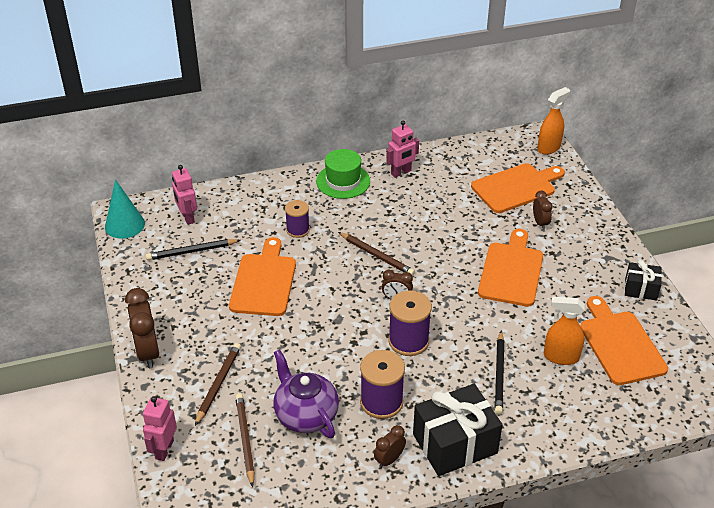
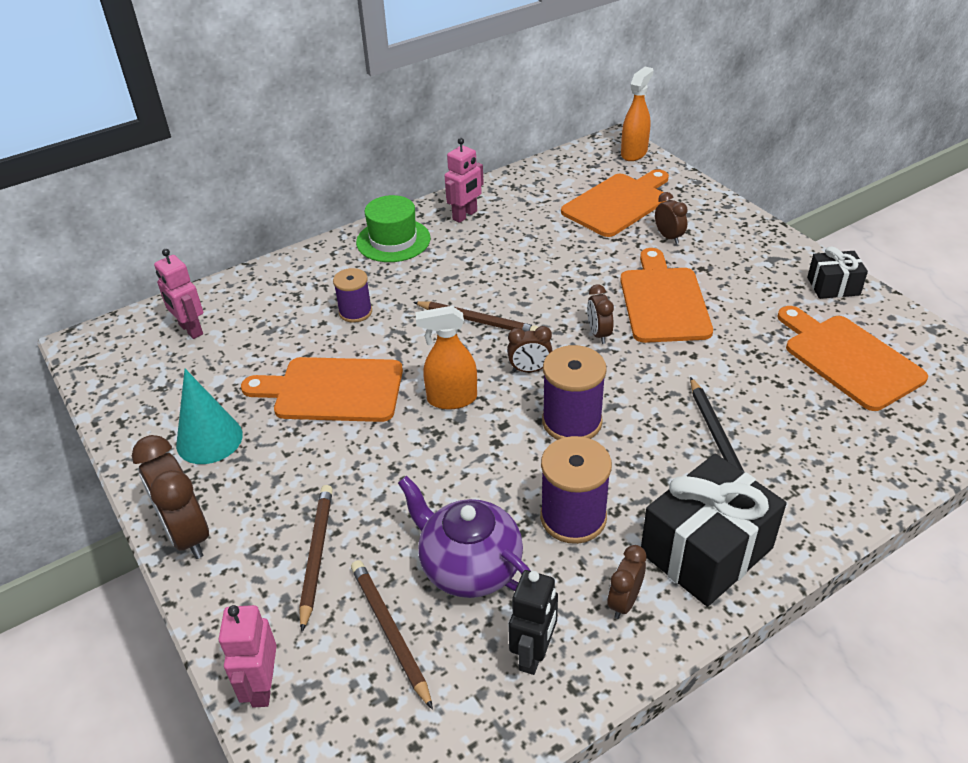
camera: 15 degrees left, 0 degrees up
turquoise cone [105,180,145,239] -> turquoise cone moved to [176,369,243,464]
black pencil [146,239,241,260] -> none
orange cutting board [229,237,296,316] -> orange cutting board turned 75 degrees counterclockwise [241,357,403,422]
orange spray bottle [544,297,585,365] -> orange spray bottle moved to [415,306,477,410]
none -> black robot [508,570,558,675]
none -> brown clock [587,284,614,344]

